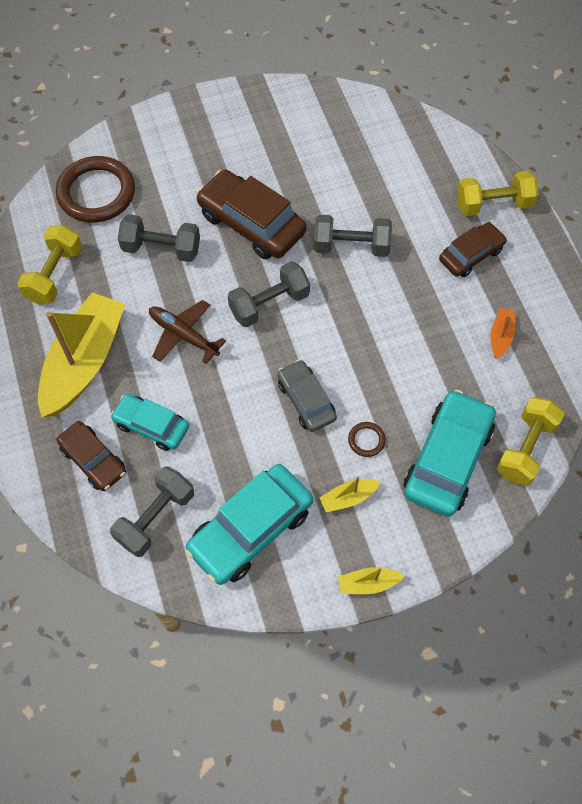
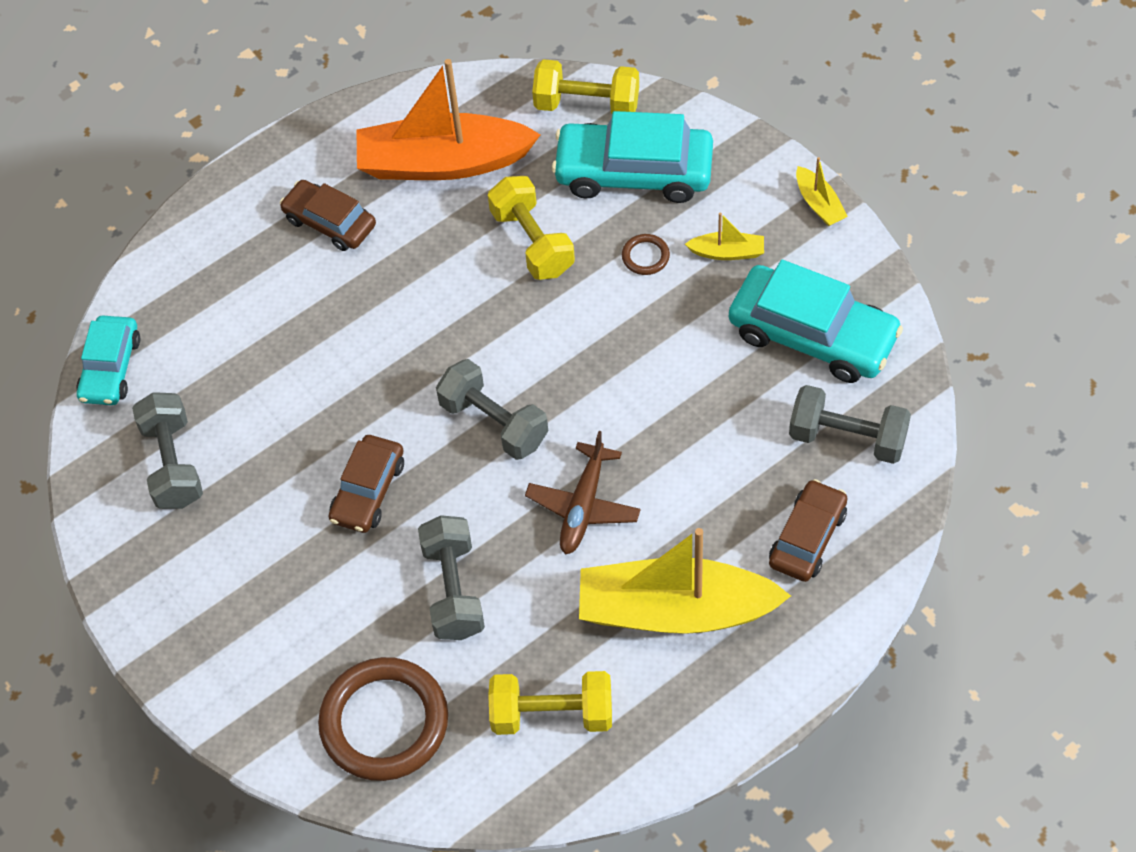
camera: 105 degrees left, 5 degrees down
turquoise car [111,394,189,451] -> turquoise car moved to [76,316,140,405]
brown car [196,169,306,260] -> brown car [329,435,404,533], size x0.61
grey car [277,360,337,432] -> none
grey dumbbell [314,215,392,257] -> grey dumbbell moved to [132,392,203,509]
yellow boat [319,476,380,512] -> yellow boat turned 45 degrees counterclockwise [685,212,764,260]
yellow dumbbell [457,171,538,216] -> yellow dumbbell moved to [488,176,575,280]
orange boat [490,307,515,359] -> orange boat [357,59,541,180], size x2.39

